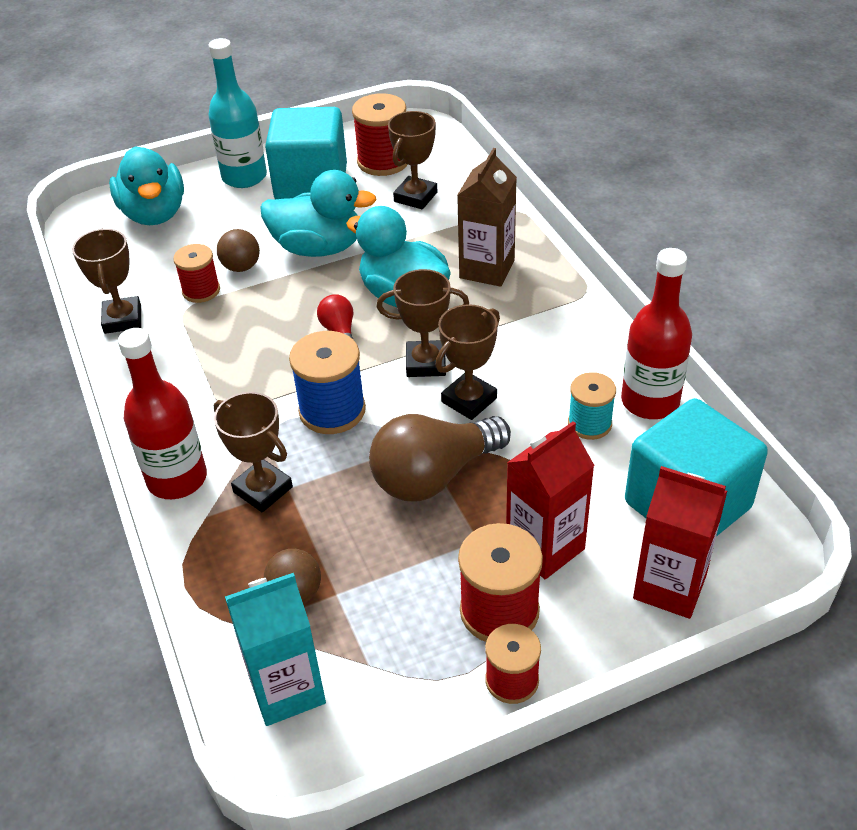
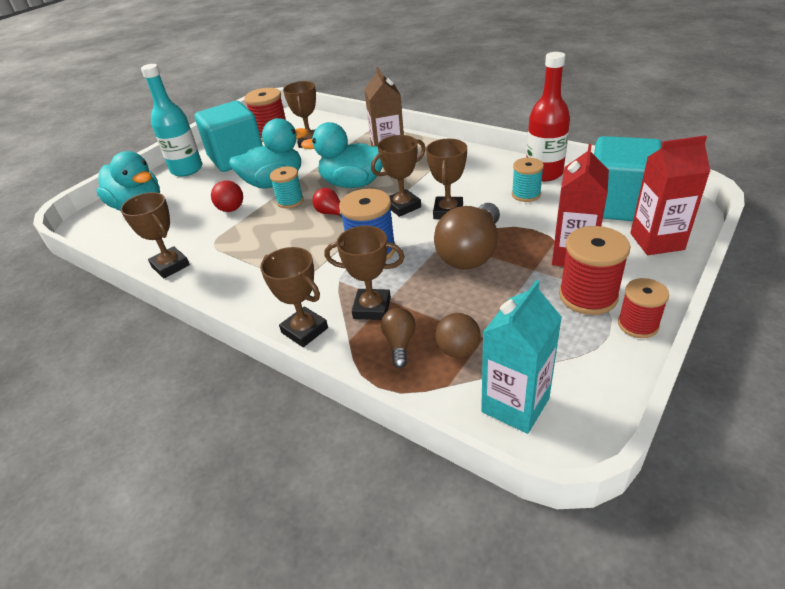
camera: 30 degrees left, 5 degrees down
red bottle [118,328,207,499] -> brown trophy [260,247,328,347]
red spool [173,244,220,303] -> none
brown ball [217,229,260,272] -> red ball [211,180,243,212]
none -> turquoise spool [270,166,304,208]
none -> brown light bulb [381,308,416,368]

